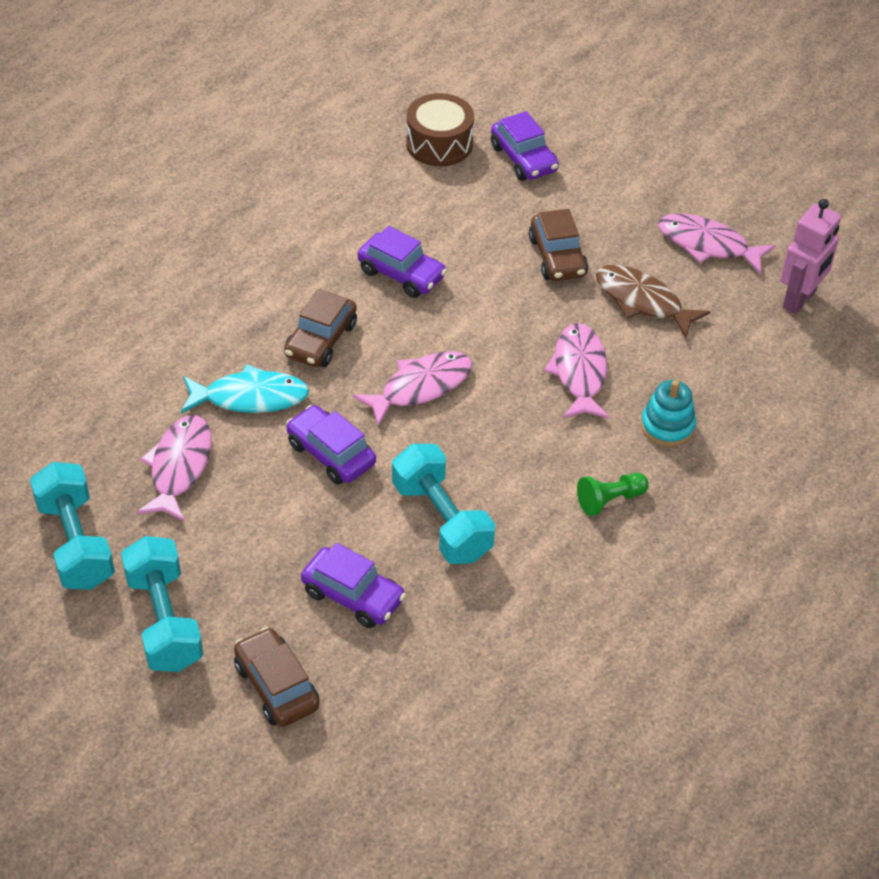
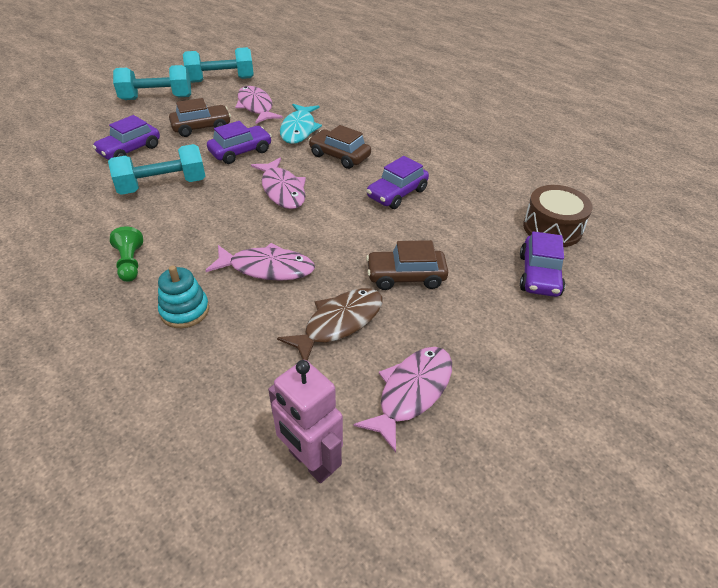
camera: 100 degrees right, 5 degrees down
pink fish [136,415,212,522] -> pink fish turned 135 degrees counterclockwise [235,86,283,124]
brown car [234,627,320,727] -> brown car moved to [169,98,231,137]
purple car [491,111,559,181] -> purple car turned 60 degrees counterclockwise [520,231,565,297]

